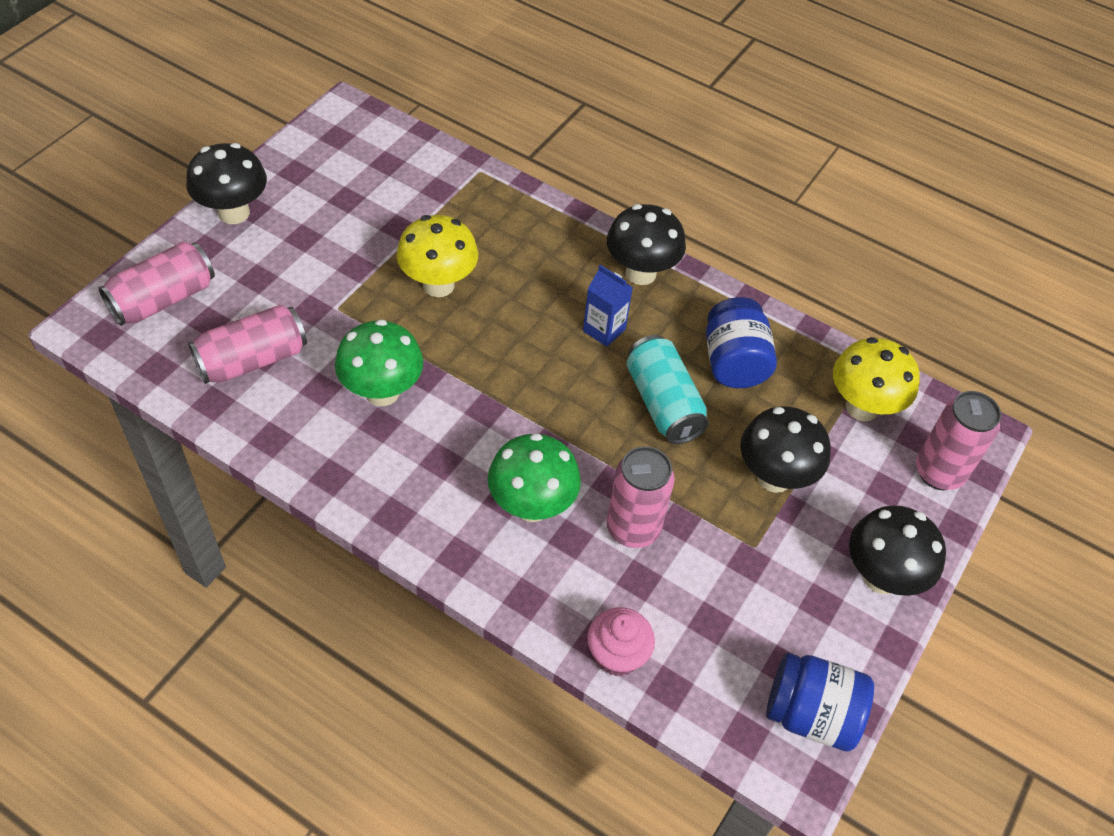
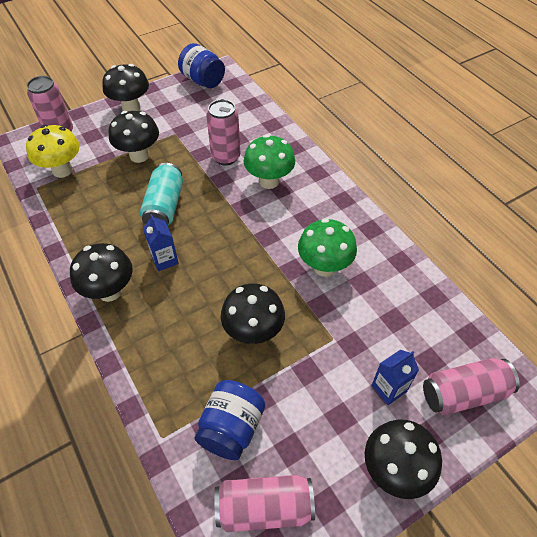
camera: 150 degrees left, 0 degrees up
pink can [188,305,307,384] -> pink can moved to [214,475,315,532]
yellow mushroom [396,215,478,297] -> black mushroom [221,283,285,344]
pink cupcake [587,607,655,676] -> none
blue jar [706,297,777,388] -> blue jar moved to [194,380,265,460]
none -> blue carton [372,350,419,405]

